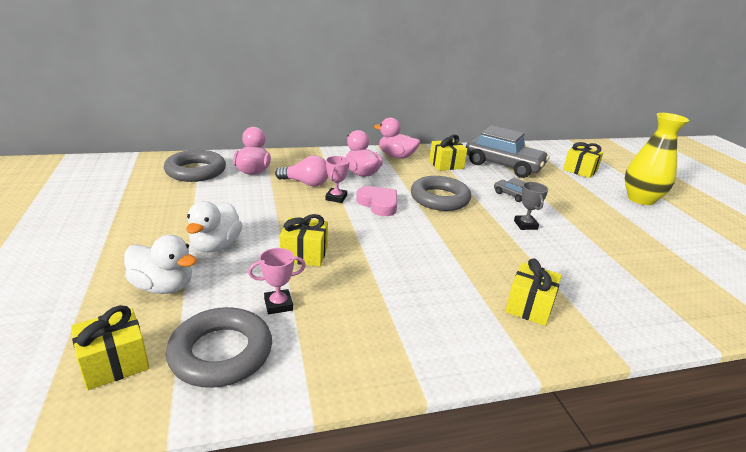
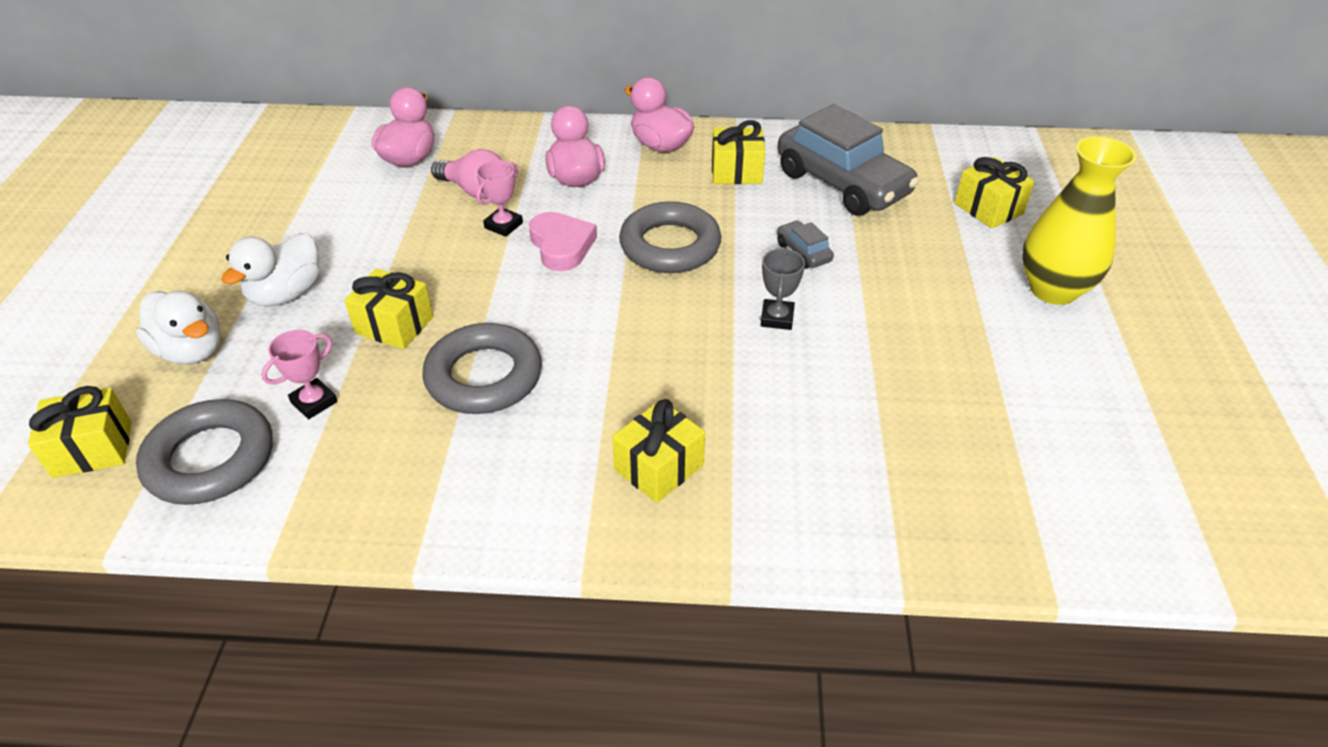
camera: 20 degrees right, 15 degrees up
grey ring [164,150,226,182] -> grey ring moved to [422,323,542,414]
pink trophy [248,248,306,314] -> pink trophy turned 45 degrees counterclockwise [261,330,338,419]

